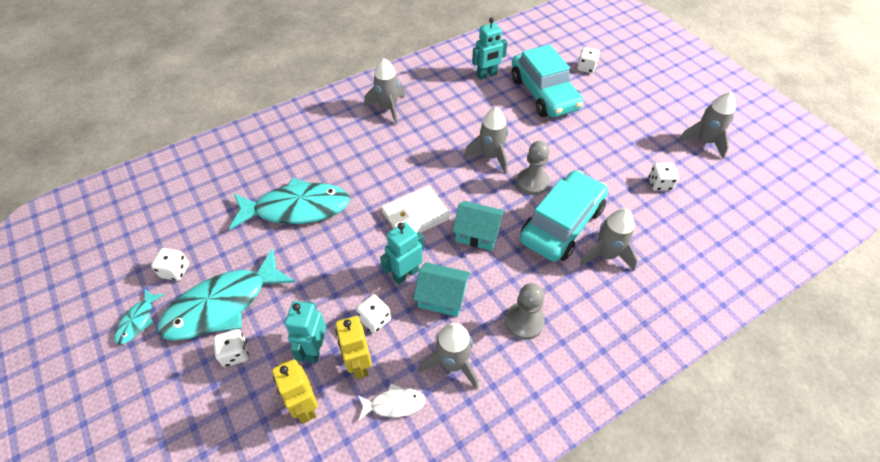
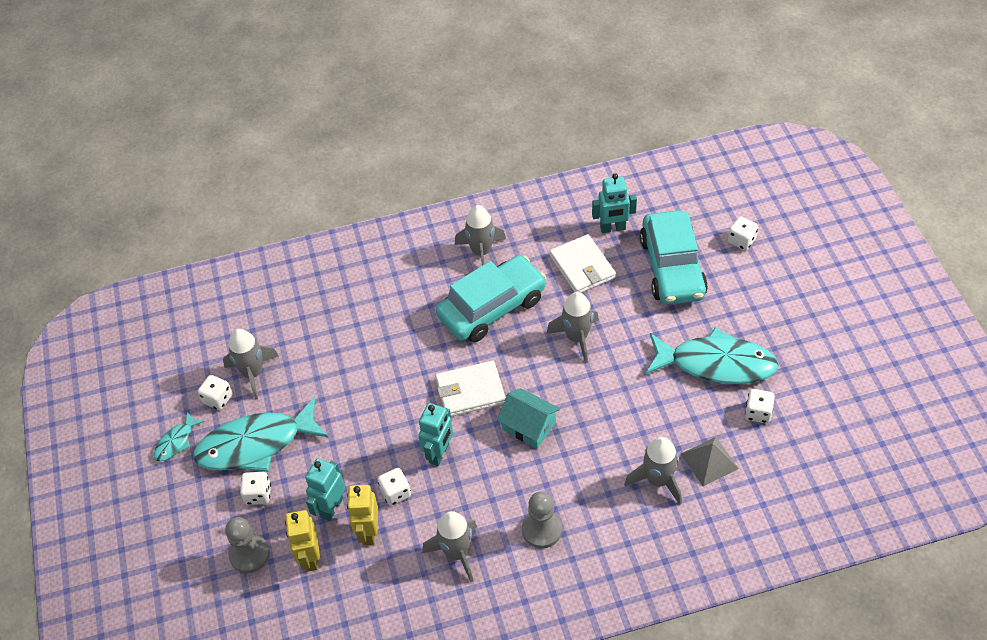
camera: 20 degrees right, 0 degrees up
turquoise fish [229,178,350,230] -> turquoise fish moved to [646,327,779,384]
white fish [358,384,426,421] -> none
turquoise robot [380,222,424,285] -> turquoise robot turned 135 degrees clockwise [418,403,453,466]
turquoise house [413,262,470,317] -> none
grey pawn [516,141,550,195] -> grey pawn moved to [225,517,270,573]
turquoise car [520,170,608,262] -> turquoise car moved to [436,255,547,342]
grey rocket [678,92,736,159] -> grey rocket moved to [223,329,279,400]
none -> white wallet [549,234,616,293]
none -> grey pyramid [681,437,739,486]

